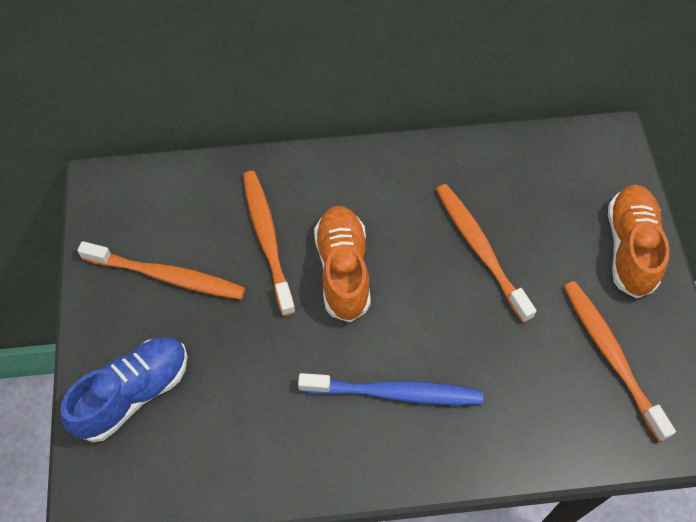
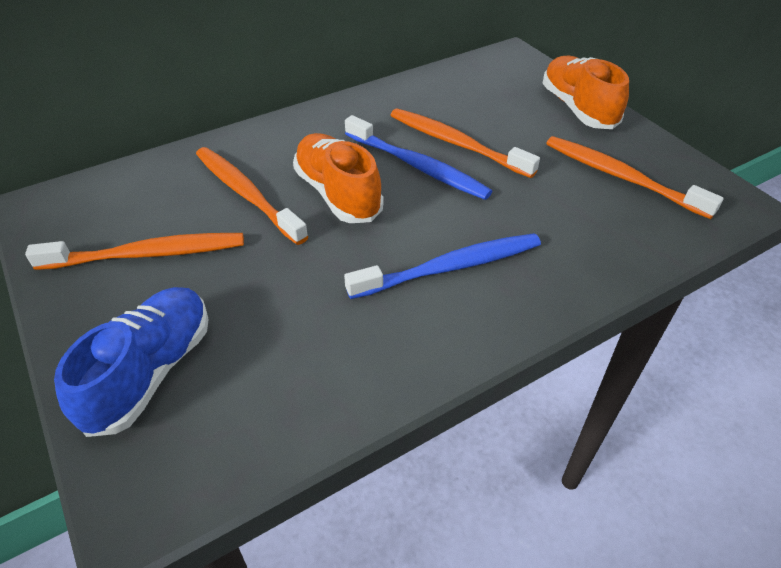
camera: 25 degrees left, 15 degrees down
none -> blue toothbrush [345,115,492,200]

